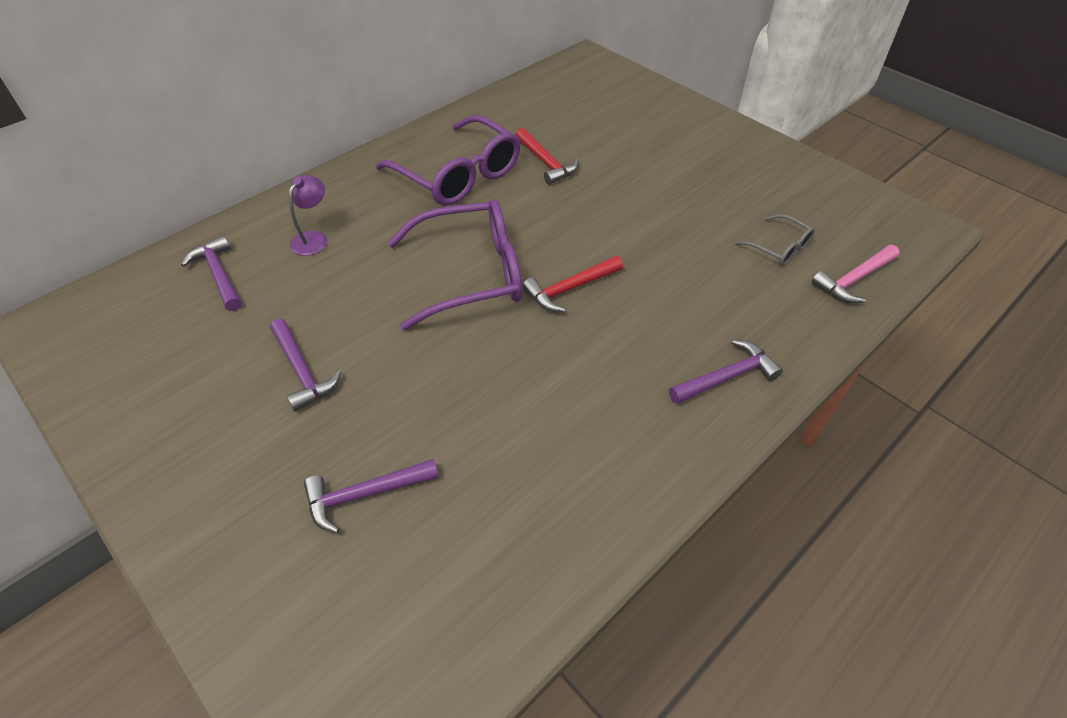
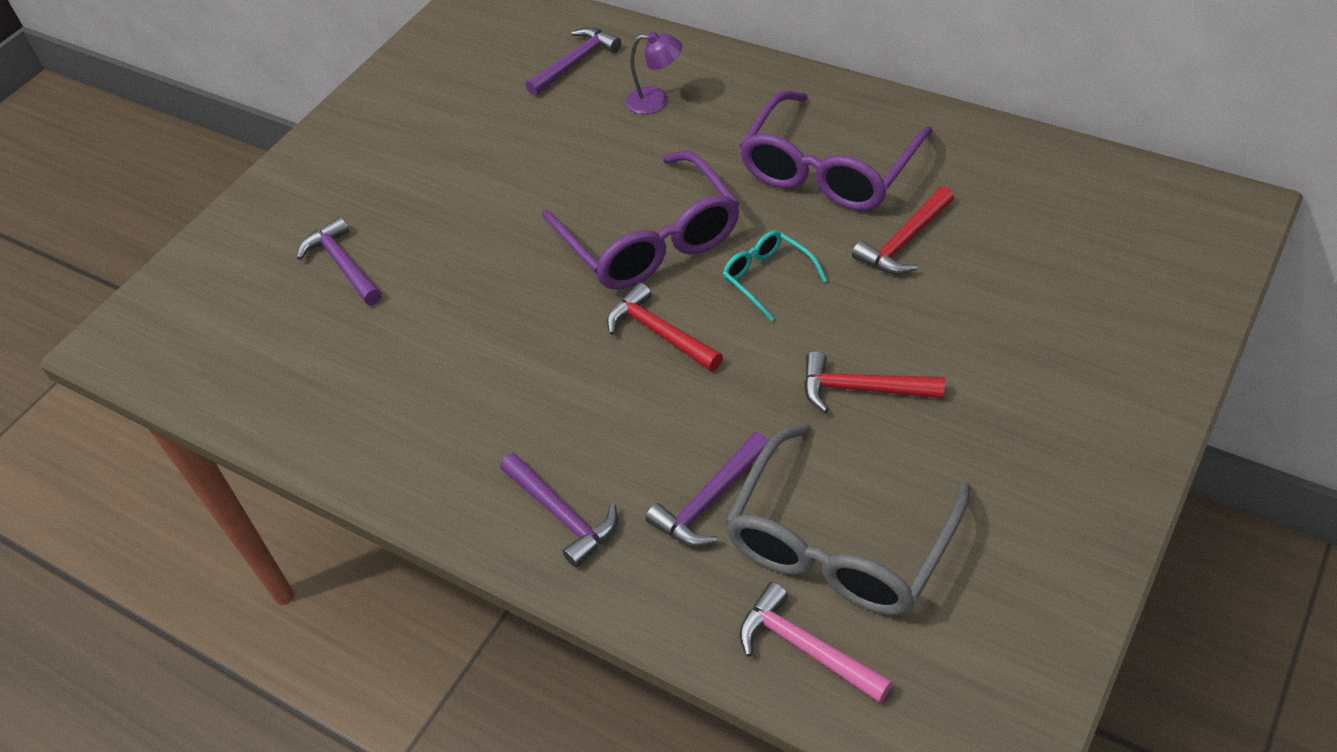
camera: 80 degrees right, 0 degrees up
purple hammer [270,319,341,411] -> purple hammer moved to [646,432,769,547]
grey glasses [734,214,815,266] -> grey glasses [725,423,971,615], size x2.09
none -> turquoise glasses [723,230,827,321]
none -> red hammer [804,351,945,413]

